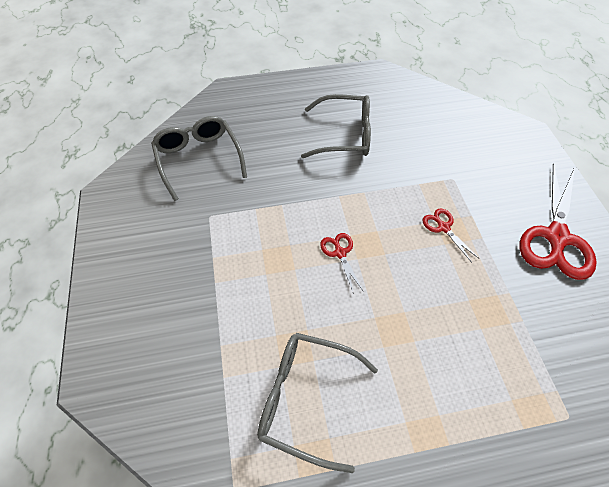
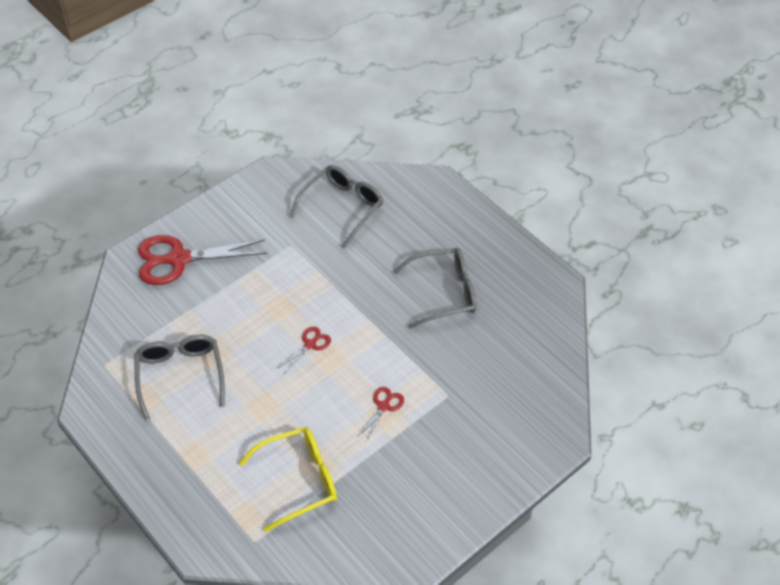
camera: 60 degrees right, 5 degrees down
grey glasses [301,94,371,158] -> grey glasses turned 75 degrees counterclockwise [394,248,476,329]
red scissors [520,163,597,280] -> red scissors moved to [138,235,267,285]
none -> yellow glasses [239,427,337,532]

